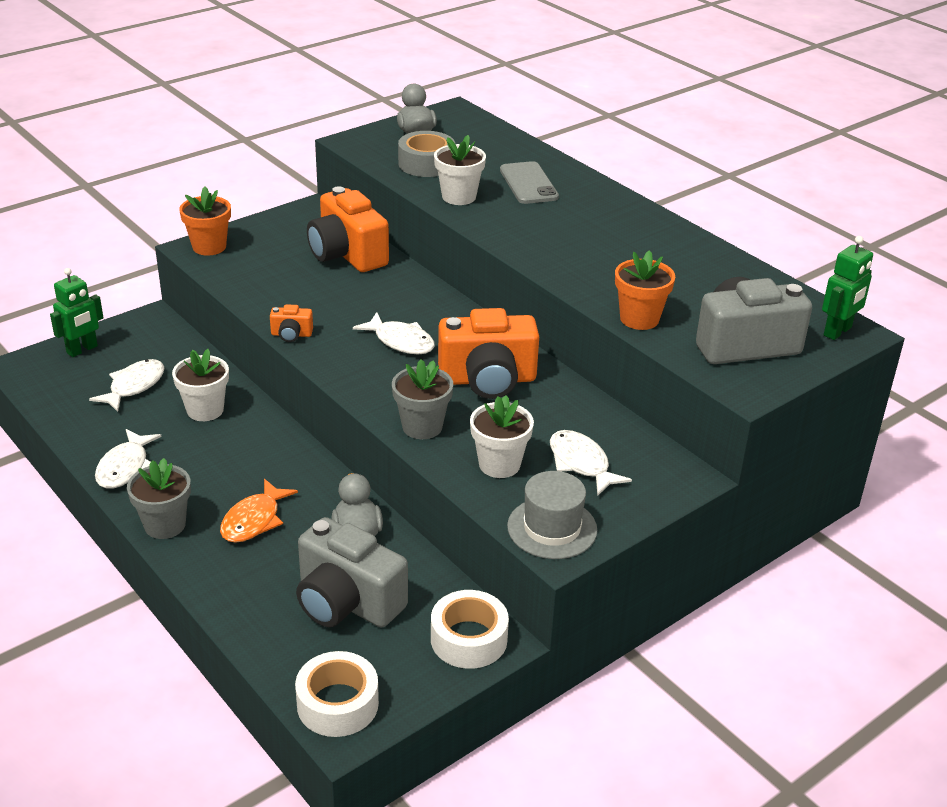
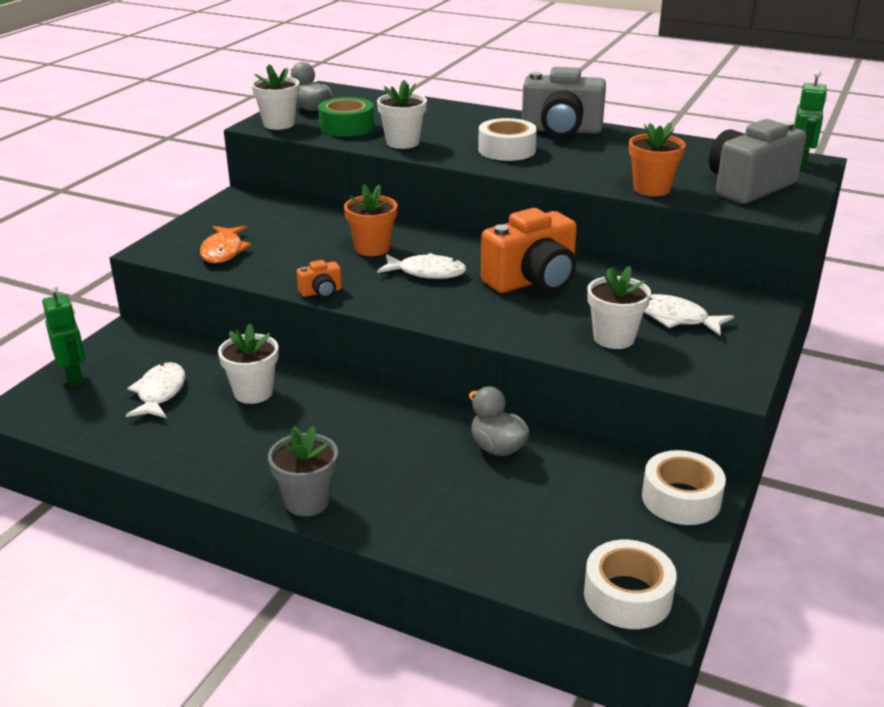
camera: 25 degrees left, 5 degrees down
green robot [50,268,104,357] -> green robot turned 45 degrees counterclockwise [42,285,85,387]
white fish [95,429,161,489] -> none
orange flower pot [179,187,231,255] -> orange flower pot moved to [344,184,398,256]
orange fish [220,479,298,543] -> orange fish moved to [200,226,252,263]
grey camera [296,517,408,627] -> grey camera moved to [522,67,606,138]
orange camera [307,186,389,272] -> none
grey flower pot [392,359,453,439] -> none
grey tape [398,131,455,177] -> green tape [318,97,374,137]
grey phone [500,161,559,204] -> none
grey hat [507,471,597,559] -> none
none -> white flower pot [251,64,300,130]
none -> white tape [478,118,537,161]

